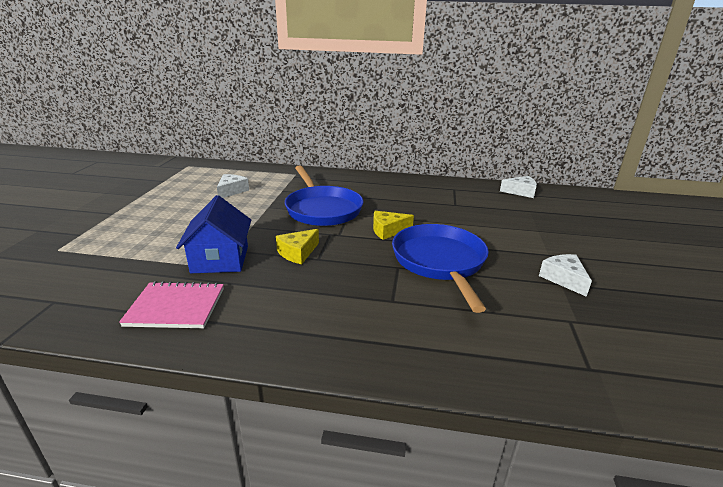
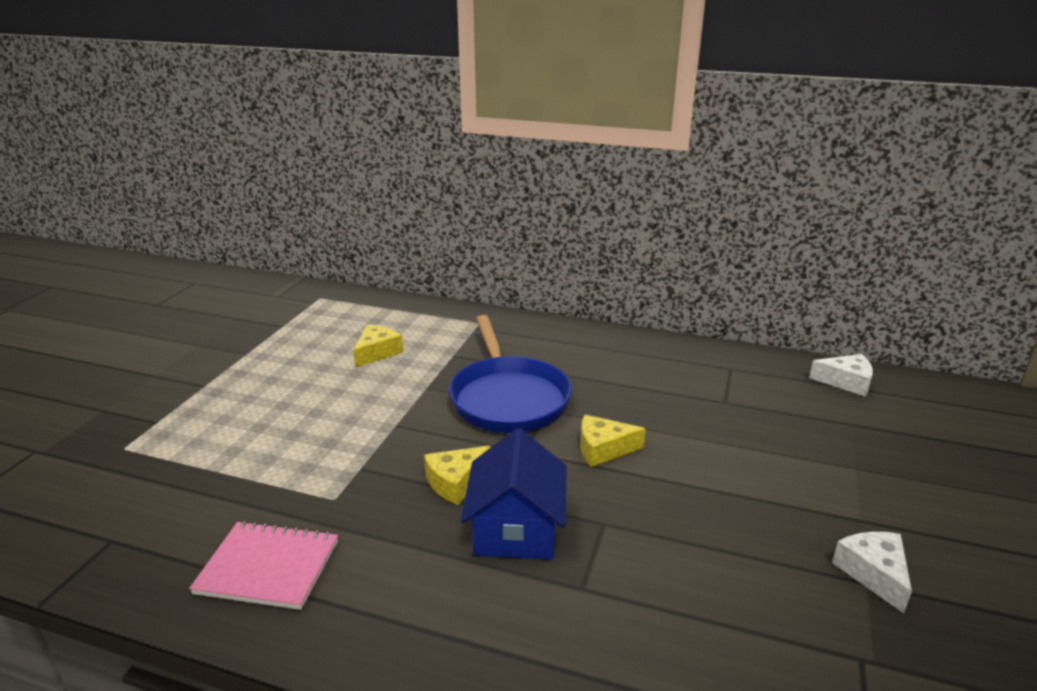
camera: 10 degrees right, 0 degrees up
blue house [176,195,251,273] -> blue house moved to [461,428,567,560]
white cheese [217,174,249,198] -> yellow cheese [353,325,403,368]
blue pan [392,224,489,313] -> none

